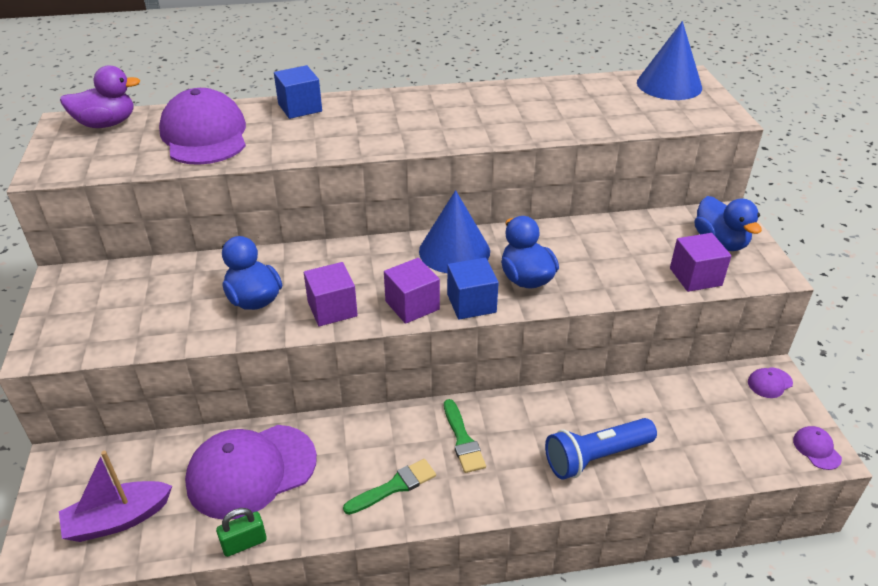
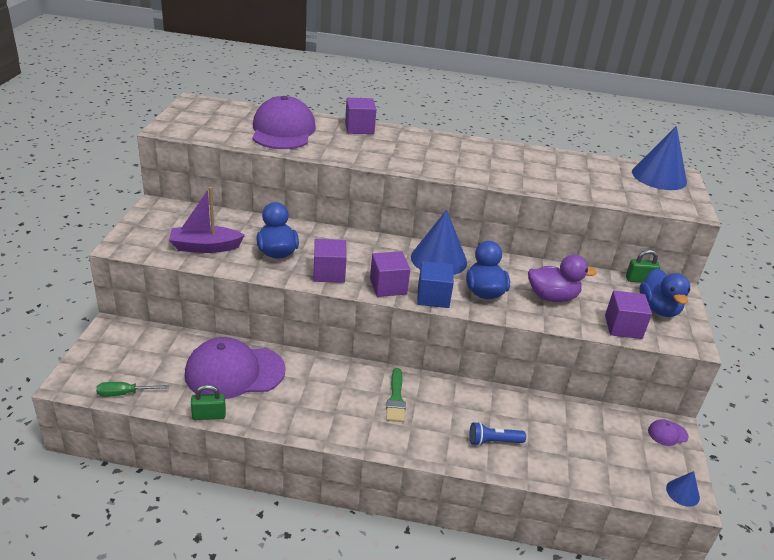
camera: 15 degrees right, 5 degrees down
purple boat [59,451,172,542] -> purple boat moved to [169,187,245,253]
purple duck [60,65,140,128] -> purple duck moved to [528,255,597,302]
blue cube [274,65,322,119] -> purple cube [345,98,376,134]
green brush [343,459,436,515] -> none
blue flashlight [545,418,657,480] -> blue flashlight [469,422,526,446], size x0.60
purple cap [793,426,842,470] -> blue cone [666,471,700,507]
none -> green screwdriver [96,382,169,397]
none -> green padlock [626,250,660,283]

